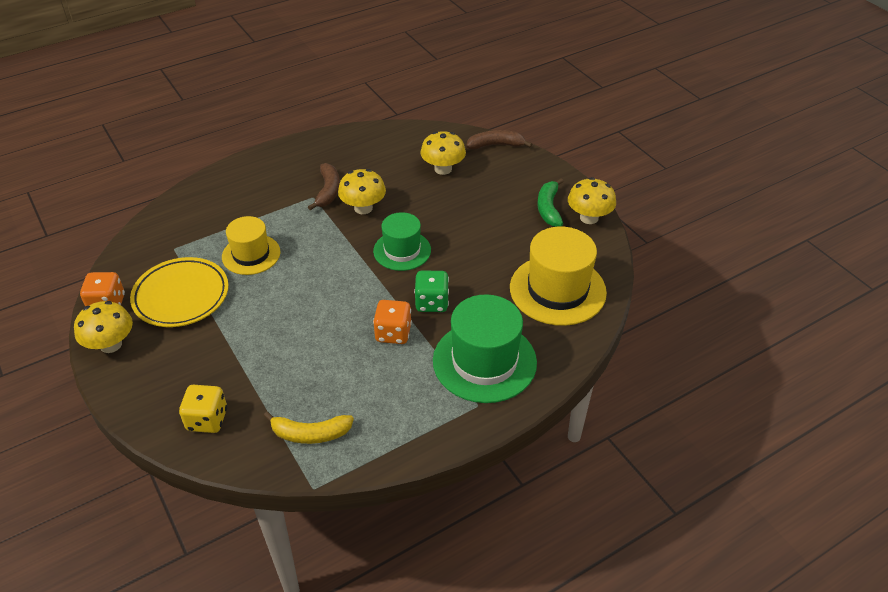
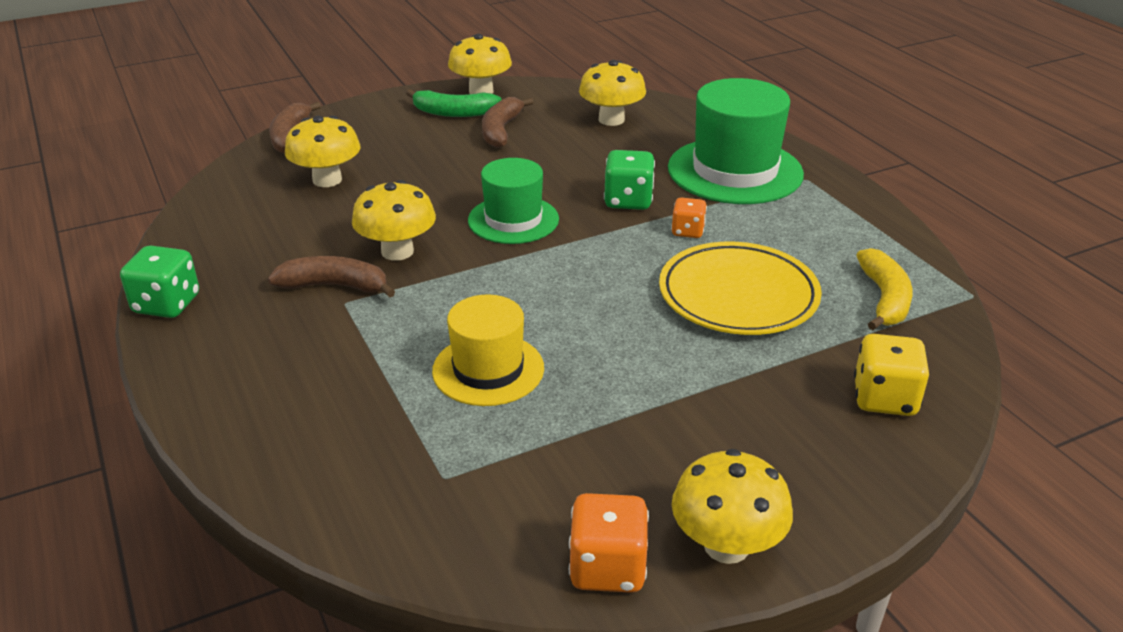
camera: 85 degrees left, 10 degrees down
yellow plate [130,257,229,327] -> yellow plate moved to [659,242,822,335]
orange dice [373,300,412,344] -> orange dice [671,197,707,238], size x0.64
yellow hat [510,226,607,326] -> yellow mushroom [579,60,646,126]
none -> green dice [120,245,199,318]
none -> brown banana [482,97,533,148]

